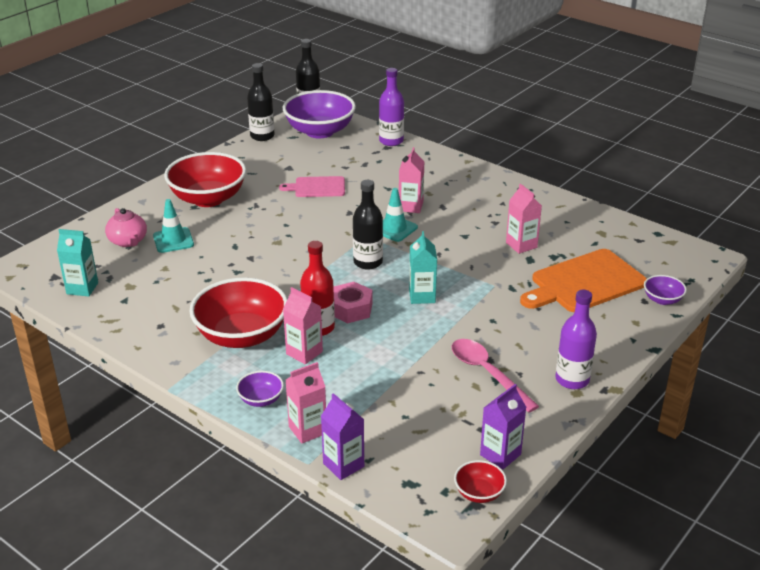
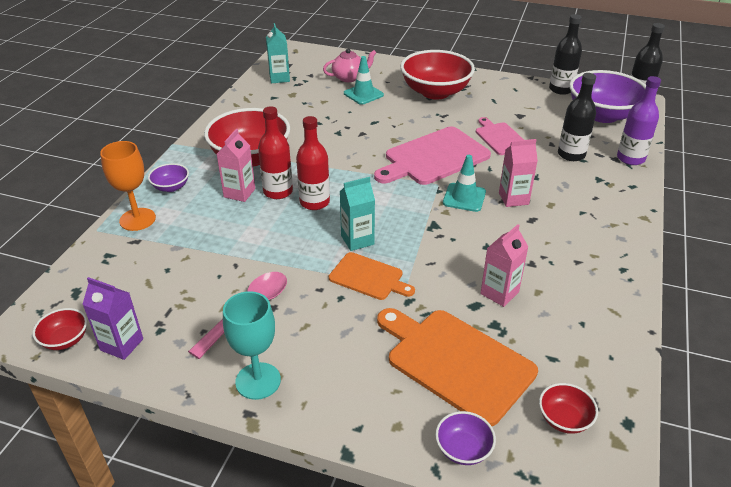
camera: 70 degrees right, 5 degrees up
pink teapot [105,208,147,247] -> pink teapot turned 150 degrees counterclockwise [323,49,376,82]
pink carton [286,362,326,444] -> orange goblet [100,141,156,231]
purple carton [321,393,364,480] -> none
pink nut [333,282,373,323] -> red bottle [296,116,330,210]
black bottle [353,180,383,270] -> black bottle moved to [558,73,596,161]
purple bottle [556,290,597,389] -> turquoise goblet [223,291,281,400]
none -> orange cutting board [329,252,415,300]
none -> pink cutting board [374,127,491,185]
none -> red bowl [539,383,598,434]

